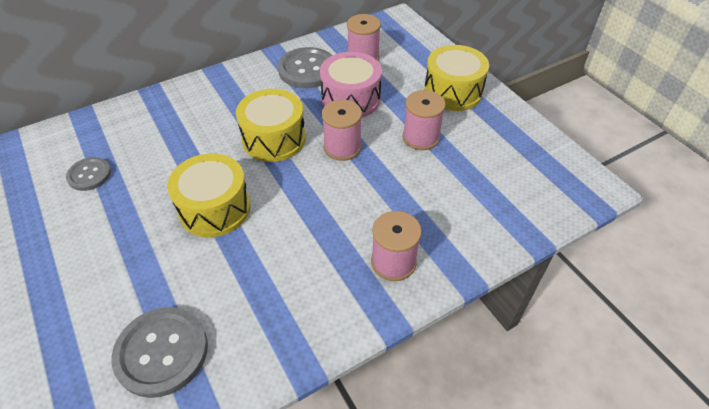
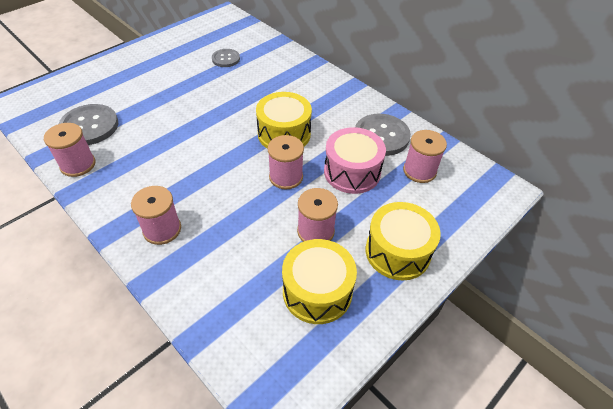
camera: 75 degrees right, 0 degrees up
yellow drum [167,153,251,237] -> yellow drum moved to [282,239,357,324]
none -> pink spool [44,123,95,177]

